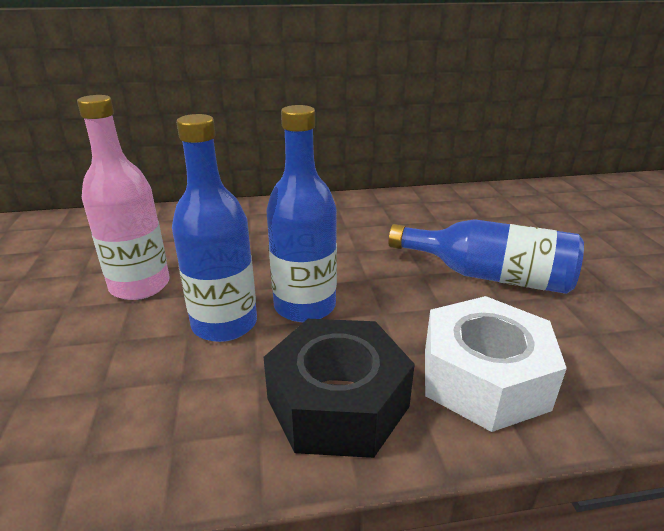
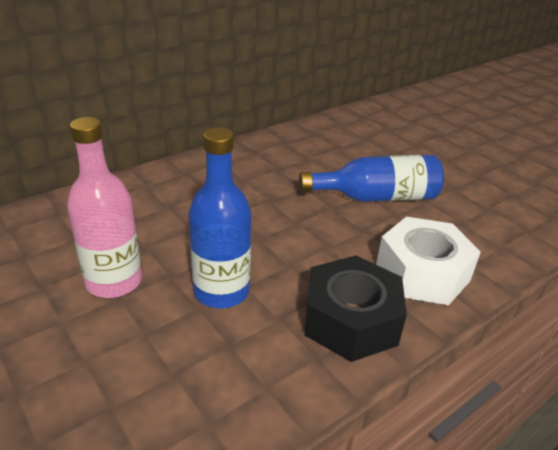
camera: 30 degrees left, 5 degrees up
blue bottle [267,105,337,322] -> none

